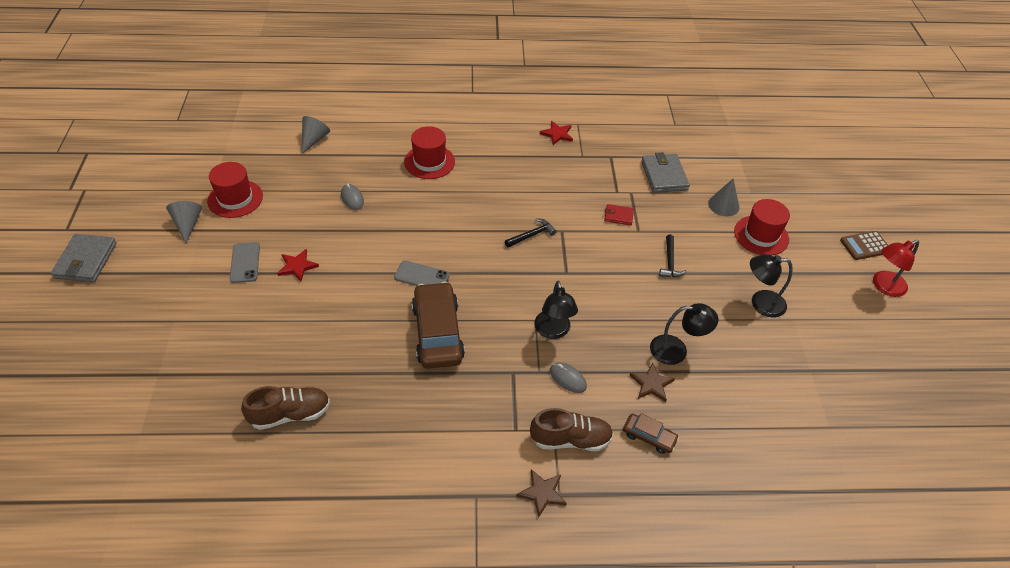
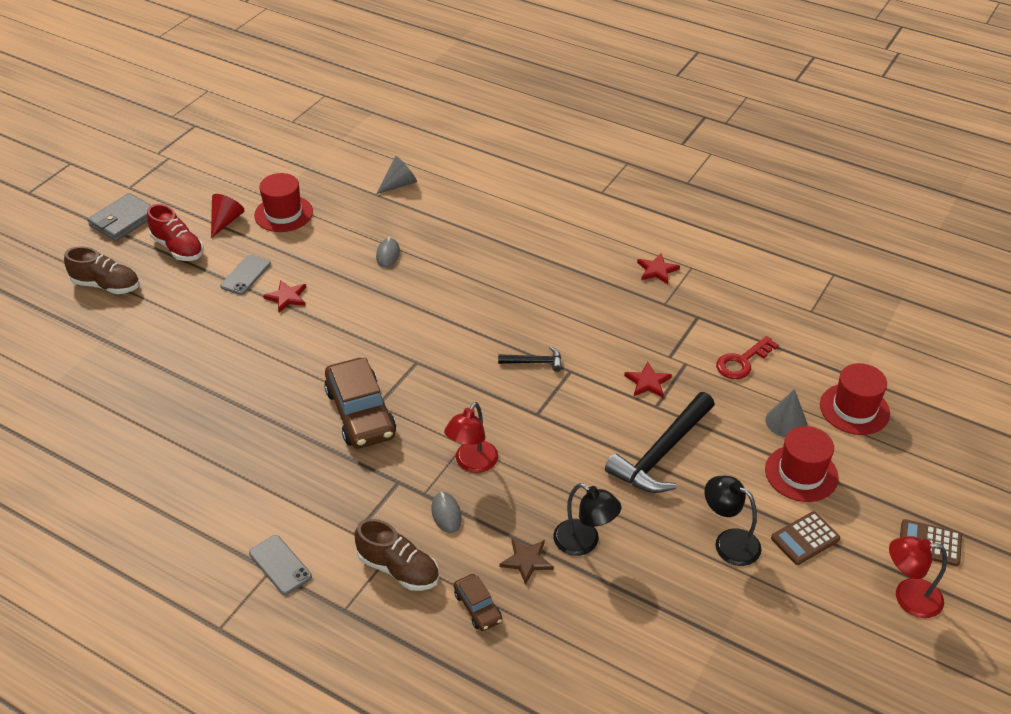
camera: 35 degrees right, 5 degrees down
grey cone [166,201,202,243] -> red cone [211,194,245,238]
brown shoe [241,386,330,430] -> brown shoe moved to [64,246,139,294]
grey phone [394,260,449,286] -> grey phone moved to [249,535,312,595]
red hat [404,126,455,179] -> red hat moved to [820,363,890,435]
brown car [412,282,465,369] -> brown car turned 135 degrees clockwise [324,357,396,449]
brown star [517,469,567,518] -> none
black lamp [535,281,578,339] -> red lamp [444,402,498,473]
red wallet [604,204,634,225] -> red star [624,362,672,397]
grey wallet [641,152,690,193] -> red key [716,336,779,379]
black hammer [659,235,687,277] -> black hammer [605,392,715,493], size x2.07
none -> red shoe [147,204,204,261]
none -> brown calculator [771,512,840,565]

